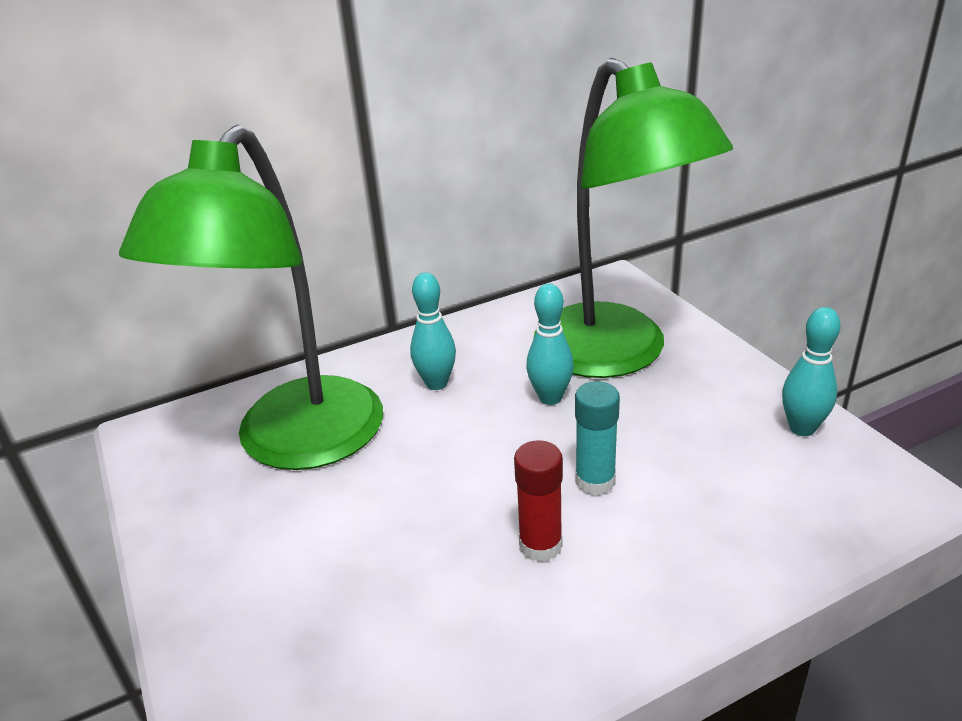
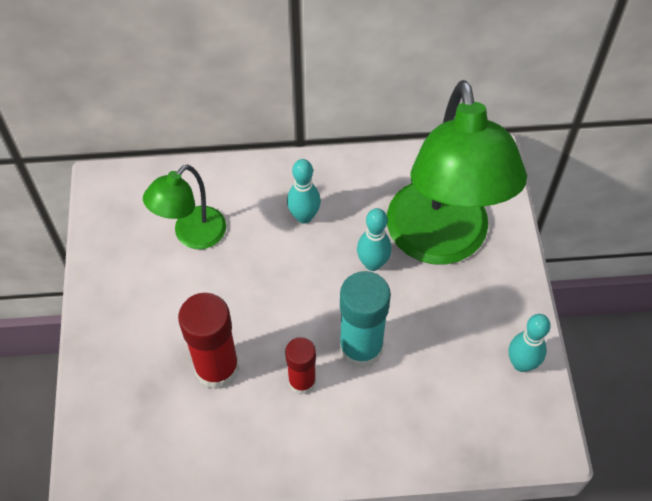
camera: 20 degrees right, 25 degrees up
green lamp [119,125,383,470] -> green lamp [143,165,226,249], size x0.50
turquoise glue stick [575,381,620,495] -> turquoise glue stick [339,271,391,369], size x1.62
none -> red glue stick [178,293,239,390]

